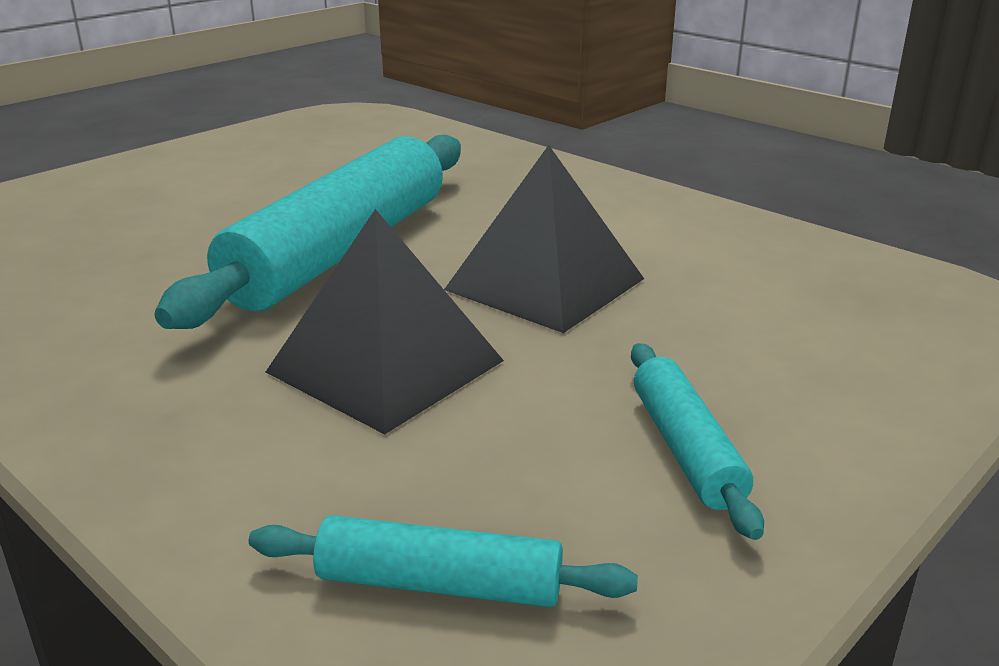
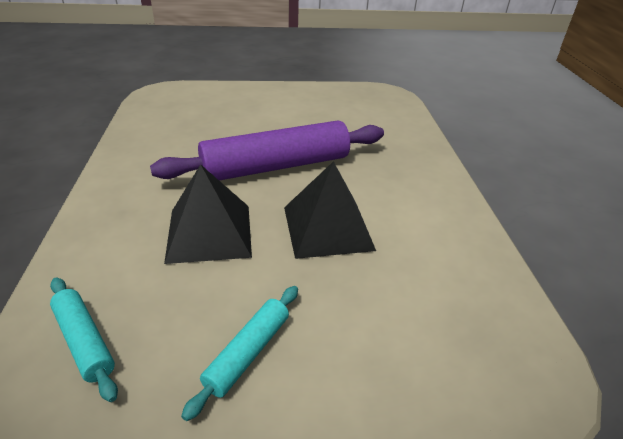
camera: 40 degrees right, 10 degrees up
turquoise rolling pin [154,135,461,329] -> purple rolling pin [150,120,384,180]

